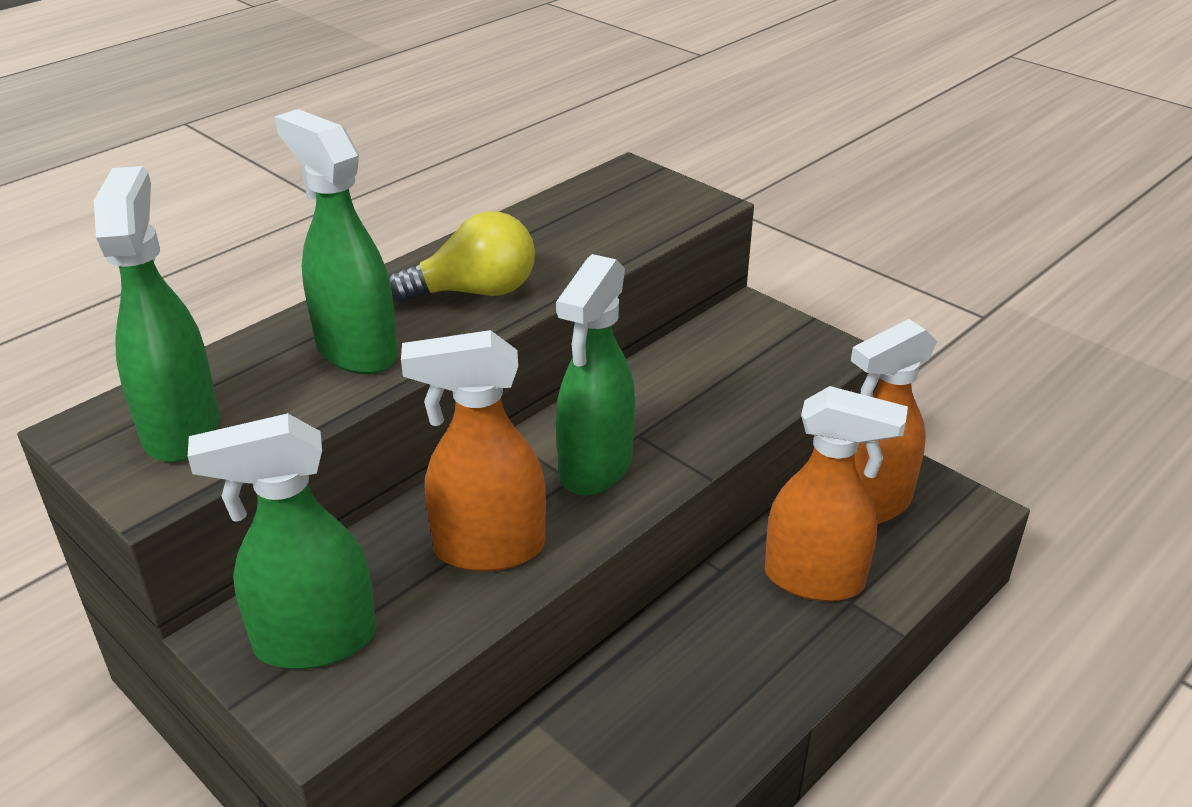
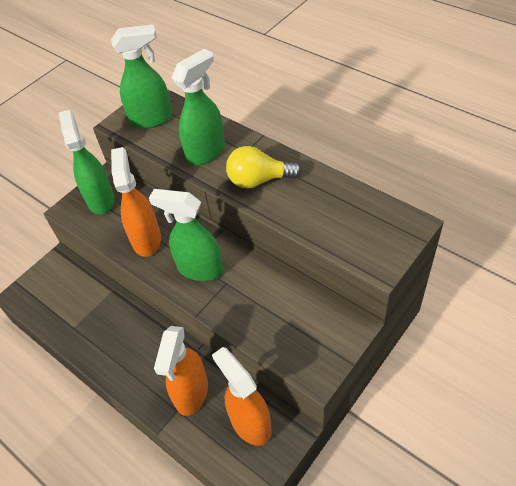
camera: 90 degrees right, 15 degrees up
yellow light bulb [389,211,535,303] -> yellow light bulb turned 105 degrees clockwise [226,146,302,188]

